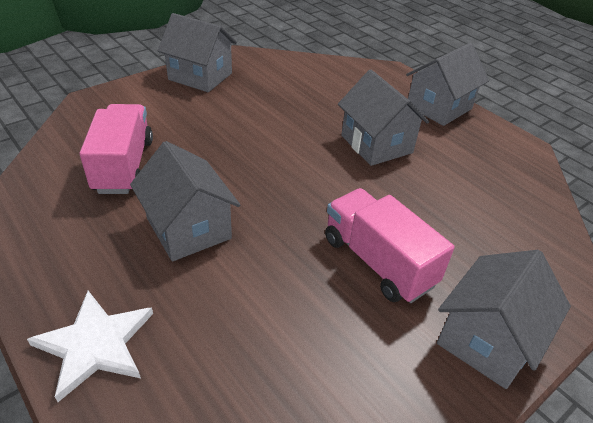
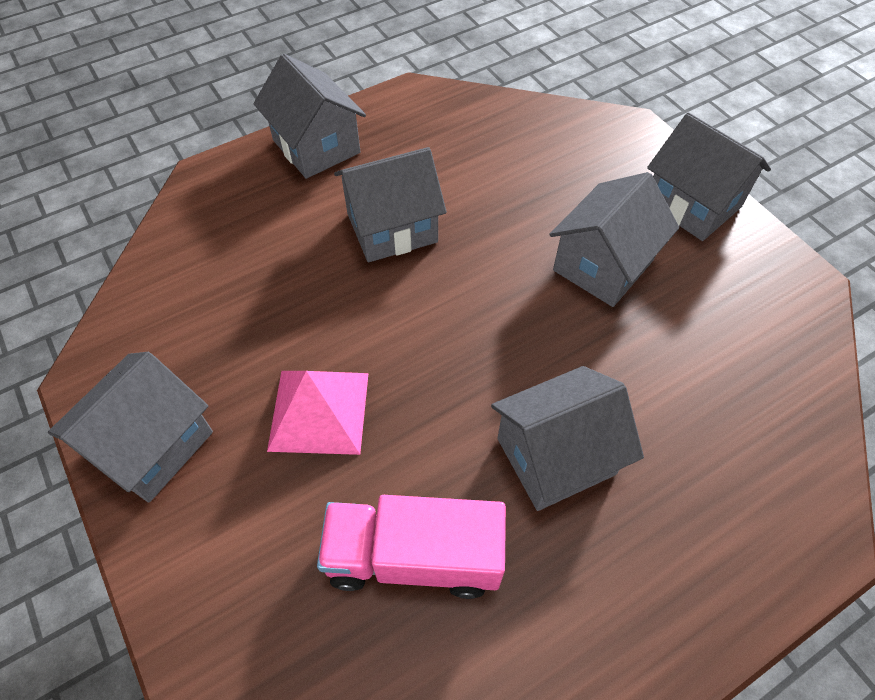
camera: 80 degrees left, 15 degrees up
white star [27,291,153,402] -> none
pink truck [325,188,455,303] -> grey house [549,172,679,307]
none -> pink pyramid [267,371,368,455]

